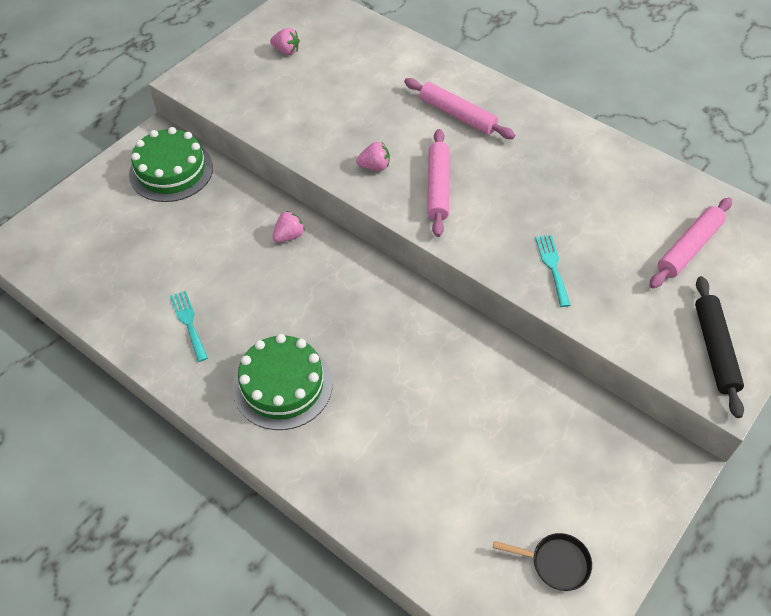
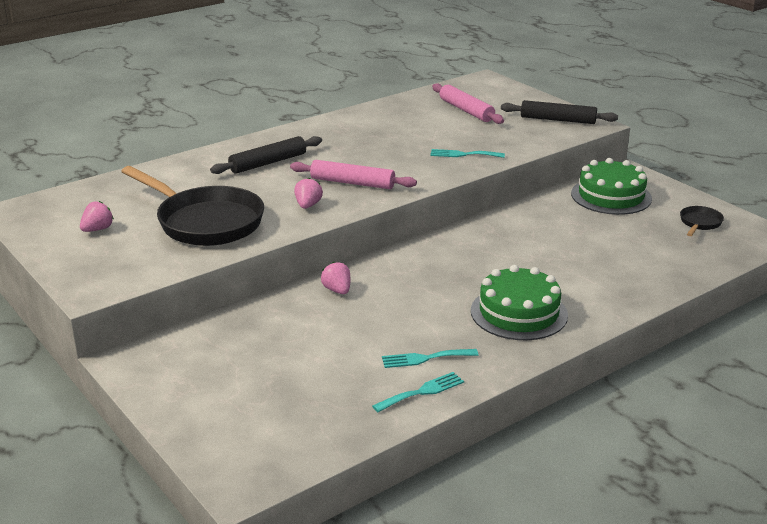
camera: 75 degrees left, 25 degrees down
green cake [129,127,213,202] -> green cake moved to [571,158,652,215]
pink rolling pin [404,78,515,139] -> black rolling pin [210,136,322,174]
none -> black pan [121,166,264,246]
none -> turquoise fork [372,372,464,412]

